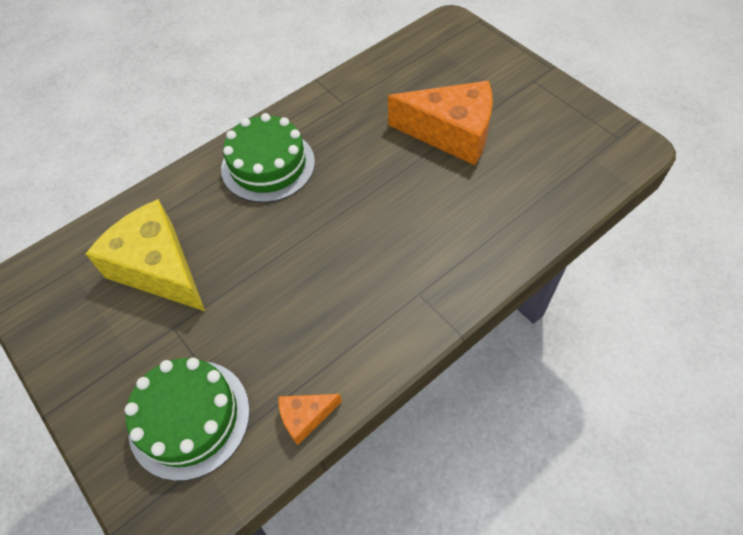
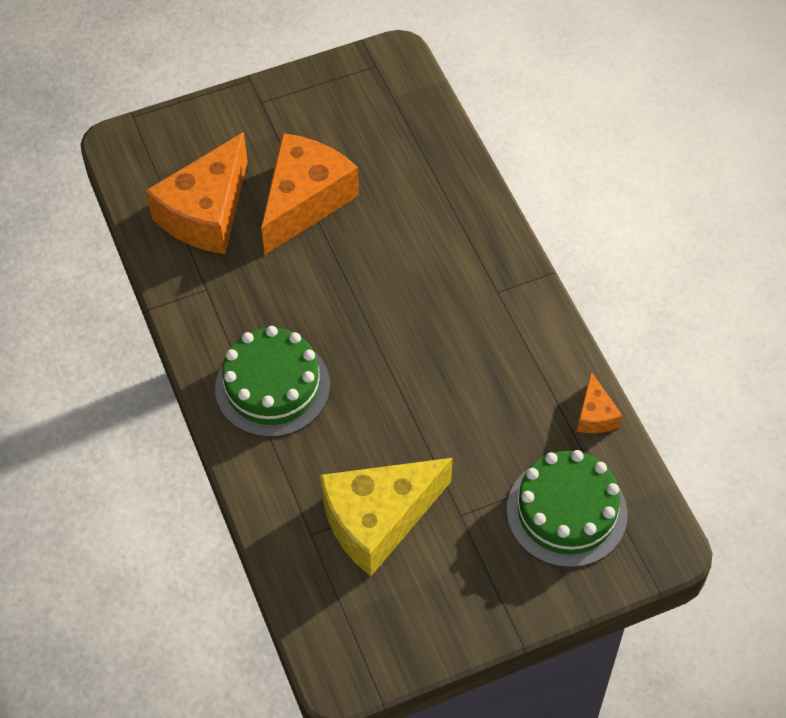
camera: 75 degrees left, 0 degrees up
none -> orange cheese [146,132,248,254]

